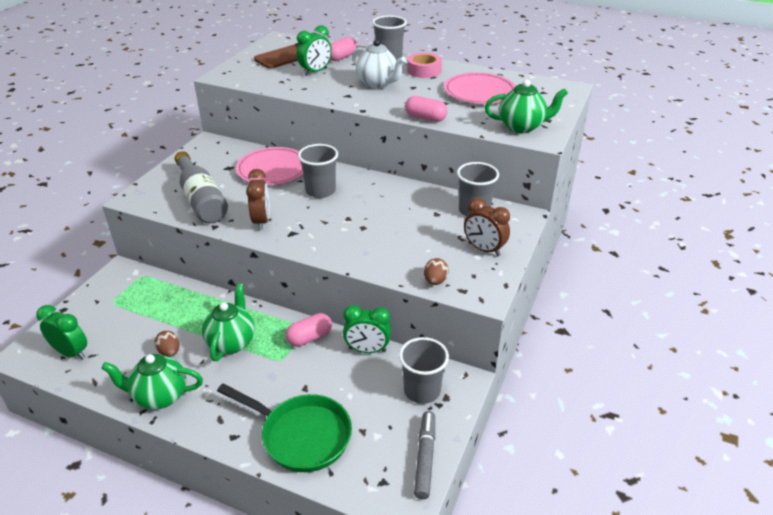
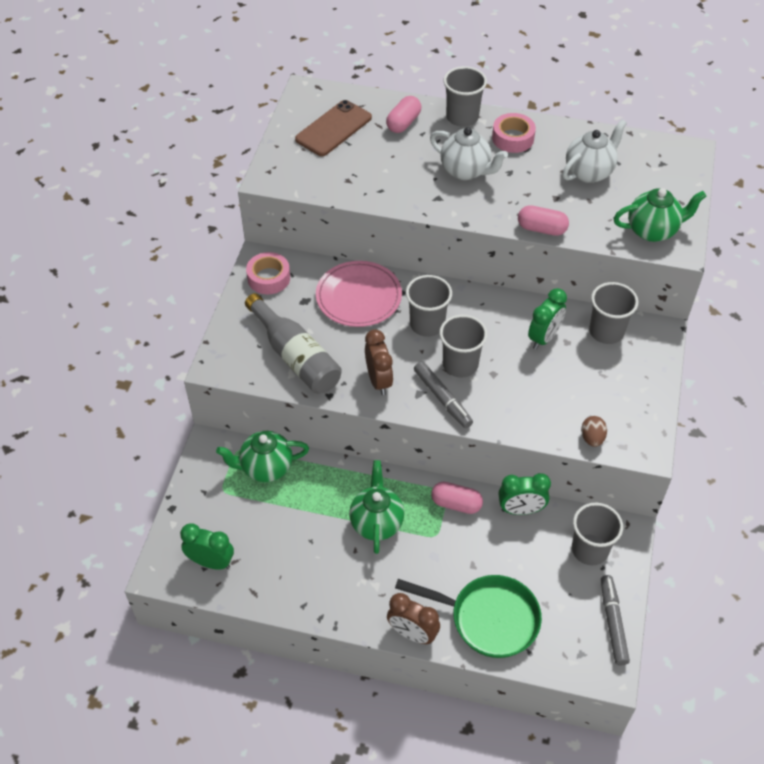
camera: 10 degrees left, 15 degrees up
green teapot [101,354,203,410] -> green teapot moved to [216,431,309,482]
brown egg [154,331,180,357] -> none
pink capsule [286,313,332,347] -> pink capsule turned 60 degrees clockwise [431,482,483,514]
green clock [297,25,332,76] -> green clock moved to [528,288,567,349]
pink plate [444,72,515,104] -> white teapot [562,119,627,183]
brown clock [464,197,510,256] -> brown clock moved to [387,593,440,644]
none -> pink tape [246,252,290,294]
none -> grey marker [414,361,473,428]
none -> grey cup [439,315,487,378]

